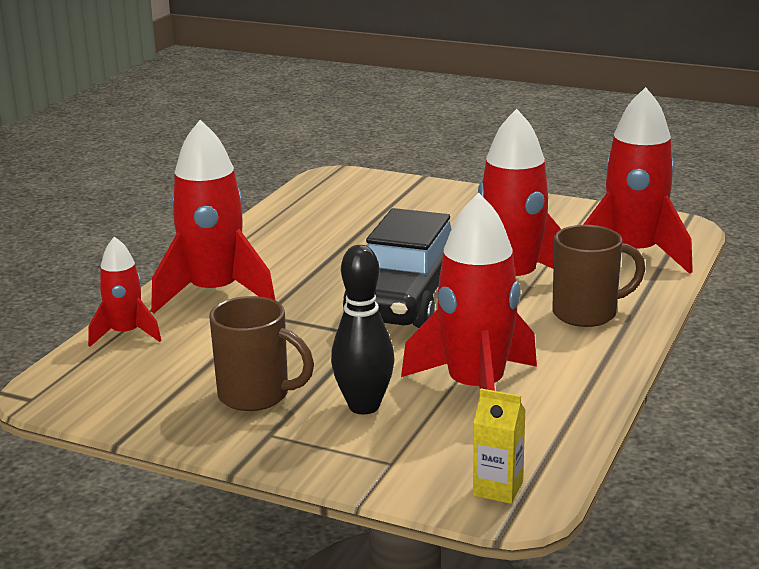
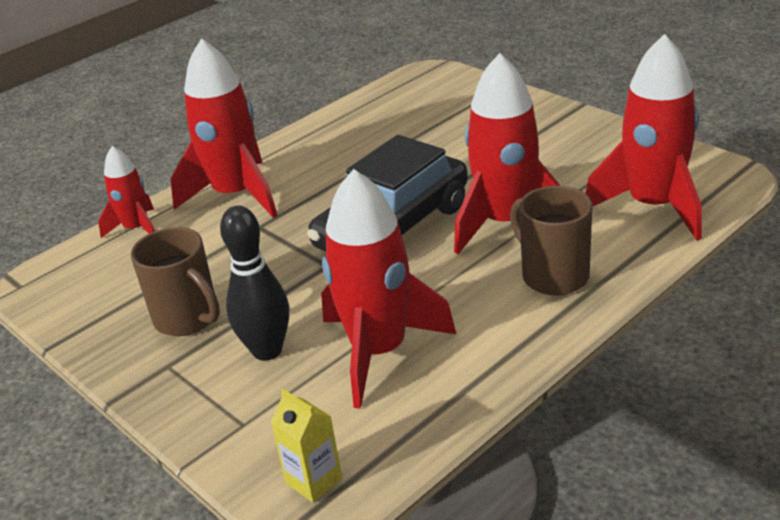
camera: 25 degrees right, 10 degrees up
brown mug [552,225,645,327] -> brown mug turned 135 degrees counterclockwise [510,186,592,295]

